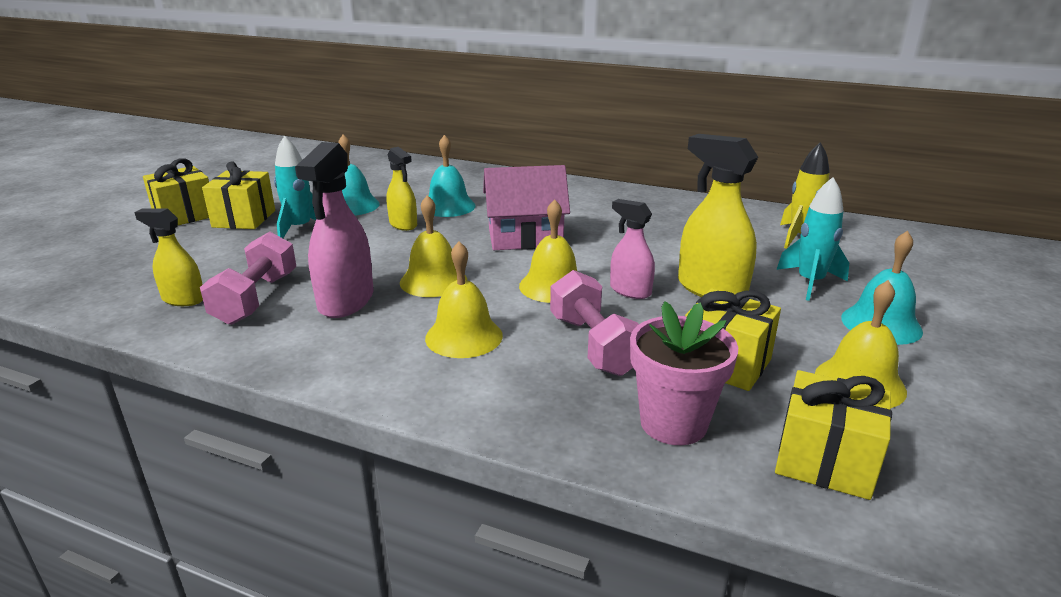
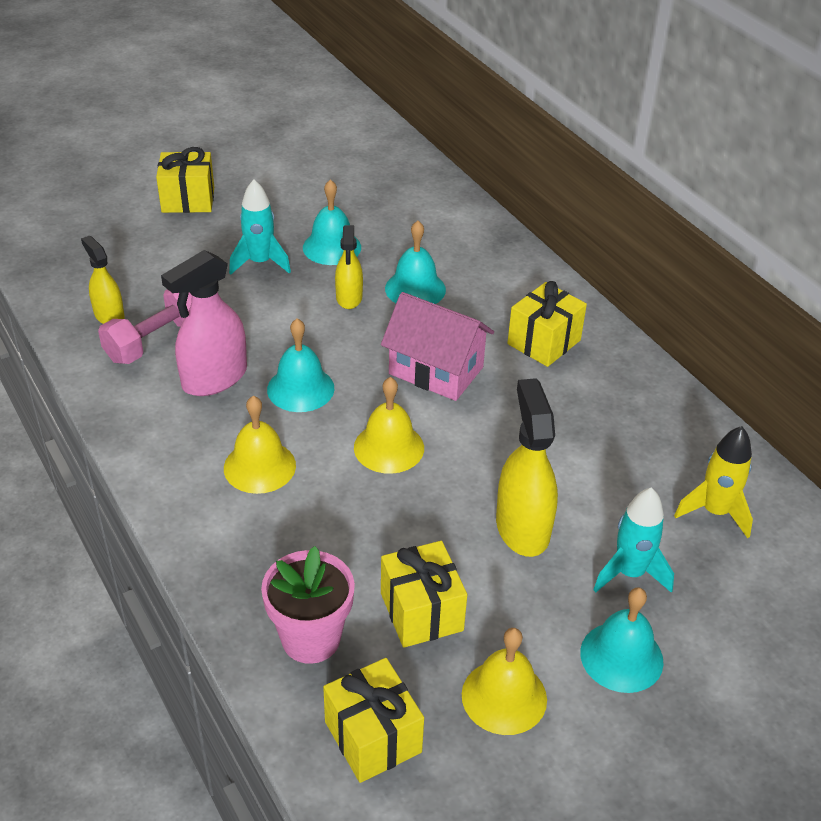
camera: 35 degrees right, 15 degrees up
yellow gift [202,161,275,229] -> yellow gift moved to [507,281,587,367]
yellow bell [400,195,467,297] -> turquoise bell [267,319,334,412]
pink dumbbell [550,270,639,376] -> none
pink spray bottle [610,199,655,299] -> none

